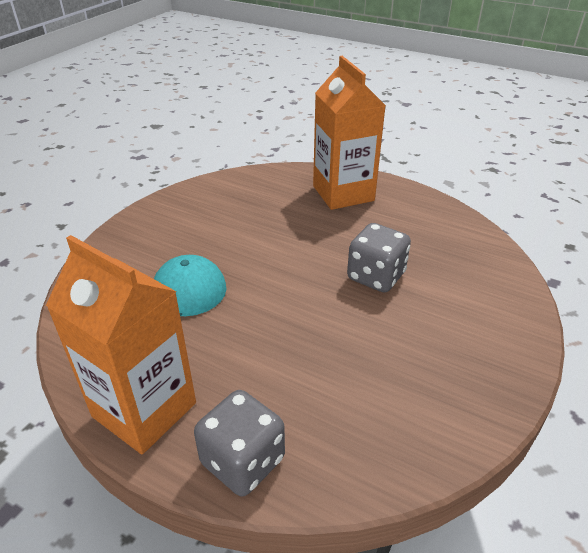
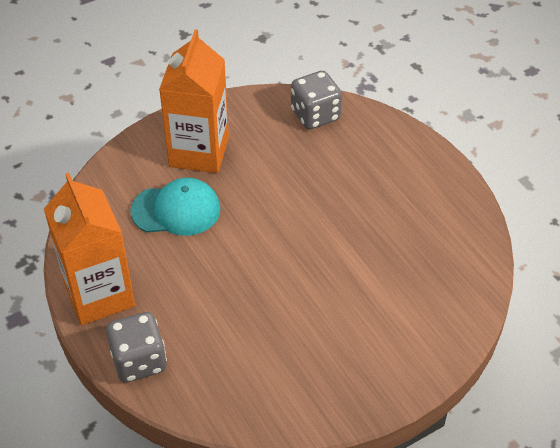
camera: 30 degrees right, 10 degrees up
orange carton [313,56,386,210] -> orange carton moved to [159,30,229,173]
grey dice [347,223,411,293] -> grey dice moved to [291,71,342,130]

